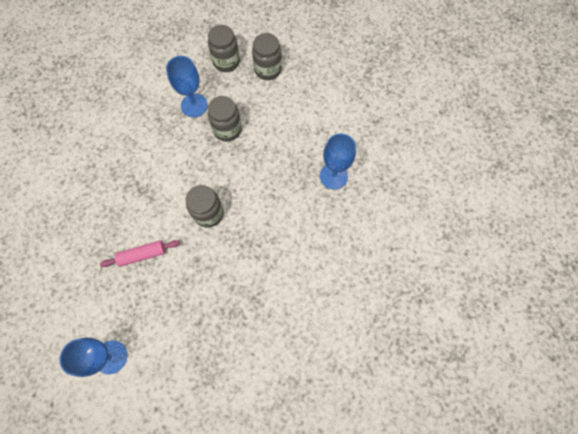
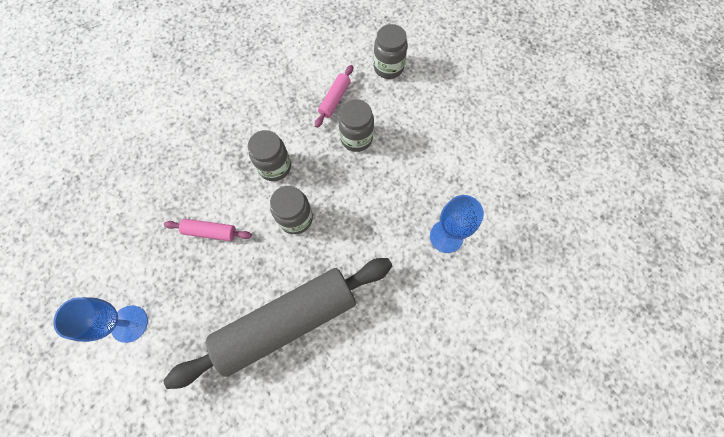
camera: 25 degrees right, 0 degrees up
blue goblet [166,56,208,117] -> pink rolling pin [315,65,353,128]
grey jar [252,33,282,80] -> grey jar moved to [248,130,291,181]
none -> grey rolling pin [164,258,392,389]

